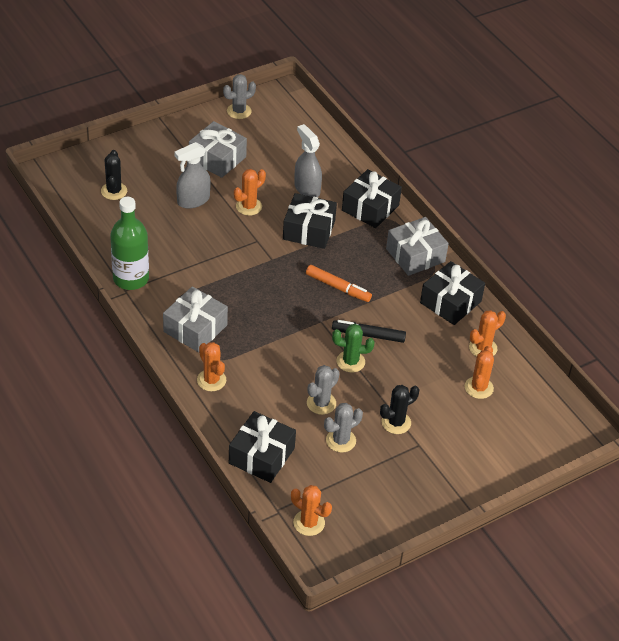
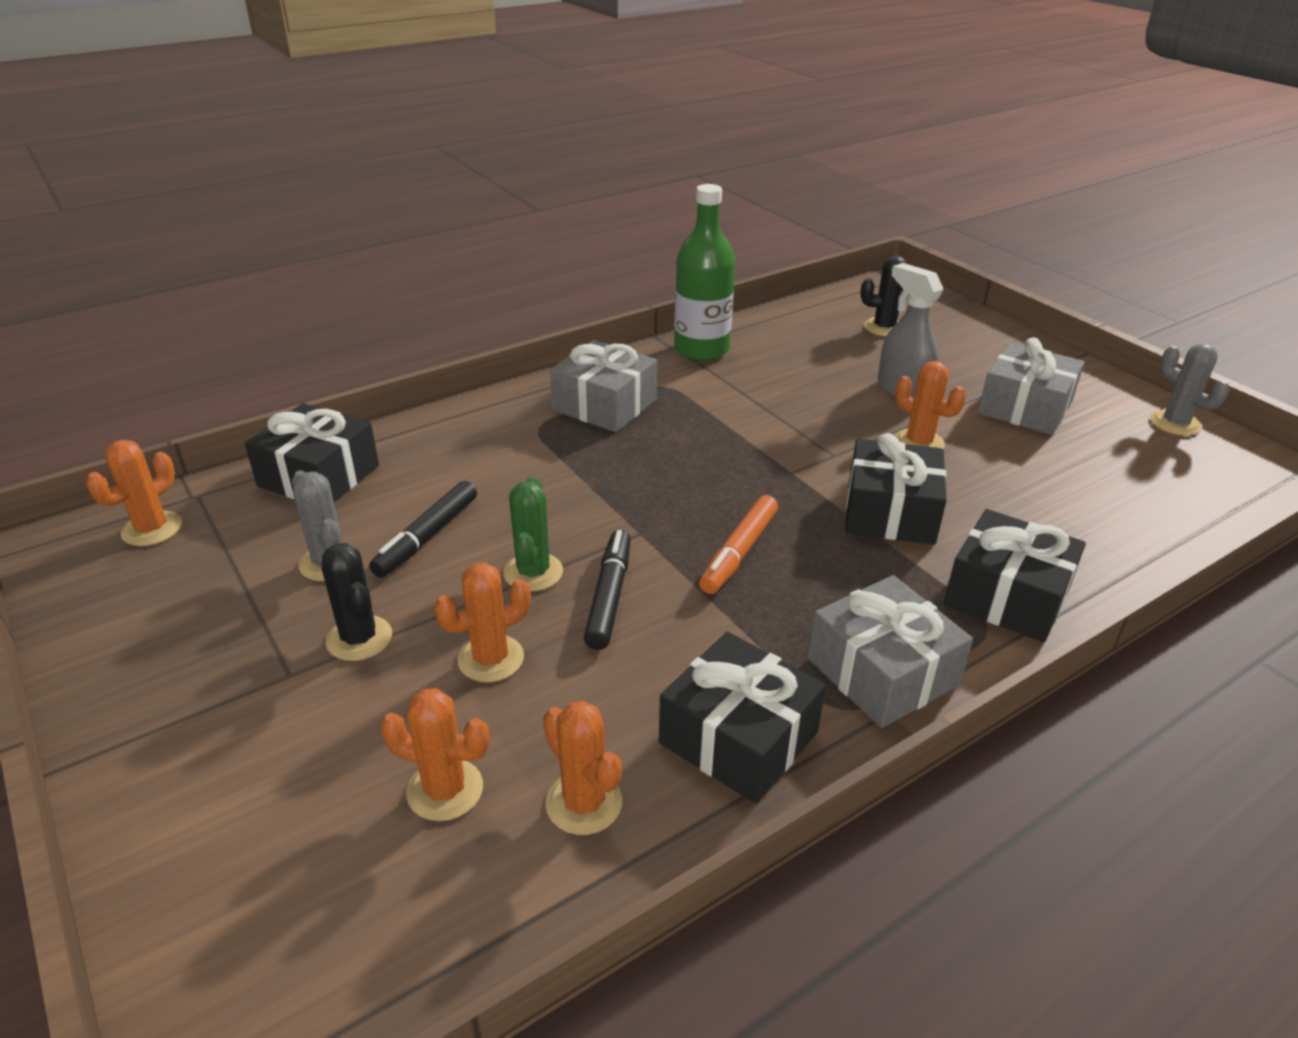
camera: 90 degrees right, 10 degrees down
orange cactus [197,342,226,391] -> orange cactus moved to [434,562,531,682]
grey spray bottle [294,124,322,197] -> none
grey cactus [307,365,340,415] -> black marker [369,481,477,577]

